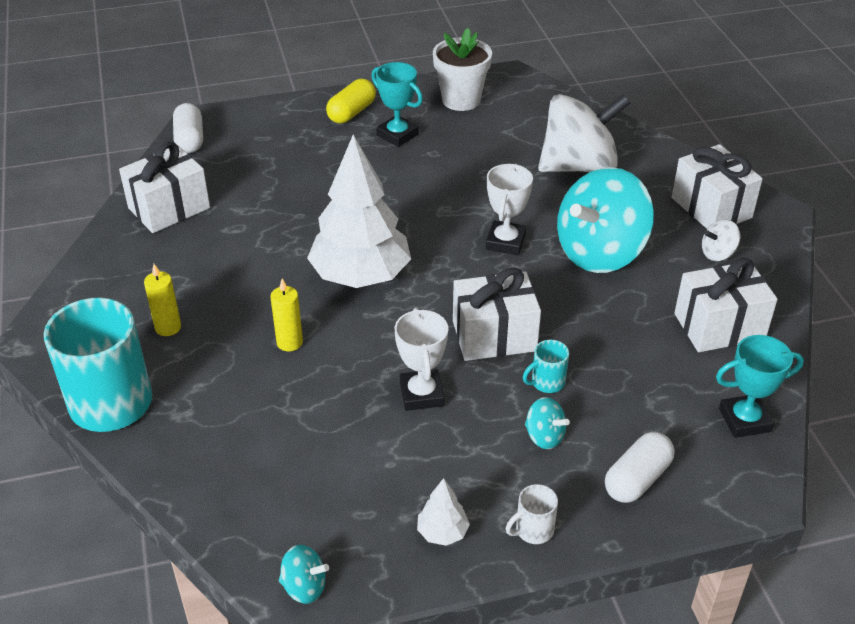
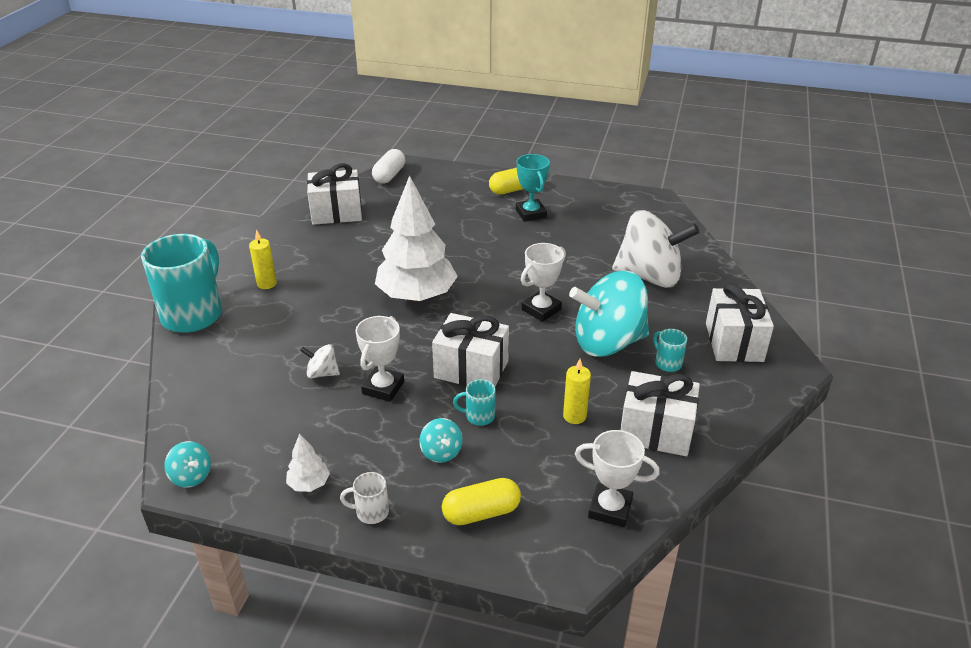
camera: 30 degrees right, 5 degrees down
yellow candle [270,279,303,351] -> yellow candle moved to [563,359,591,424]
white flower pot [433,28,492,111] -> none
white capsule [605,432,674,503] -> yellow capsule [442,478,521,525]
white spinning top [702,220,740,261] -> white spinning top moved to [300,344,340,378]
turquoise trophy [716,335,804,438] -> white trophy [575,430,660,527]
none -> turquoise mug [653,329,687,372]

